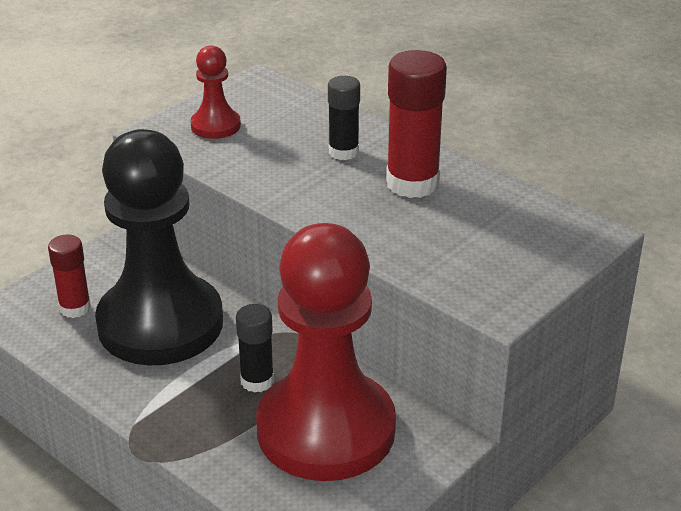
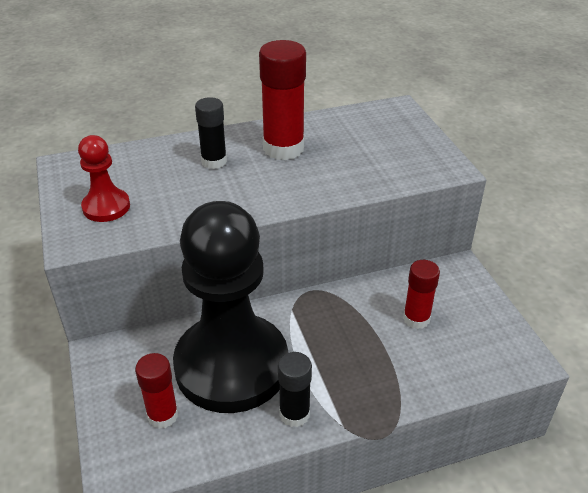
camera: 60 degrees left, 5 degrees up
black glue stick [236,304,274,393] -> black glue stick moved to [278,352,312,427]
red pawn [256,223,396,481] -> red glue stick [403,260,440,329]

